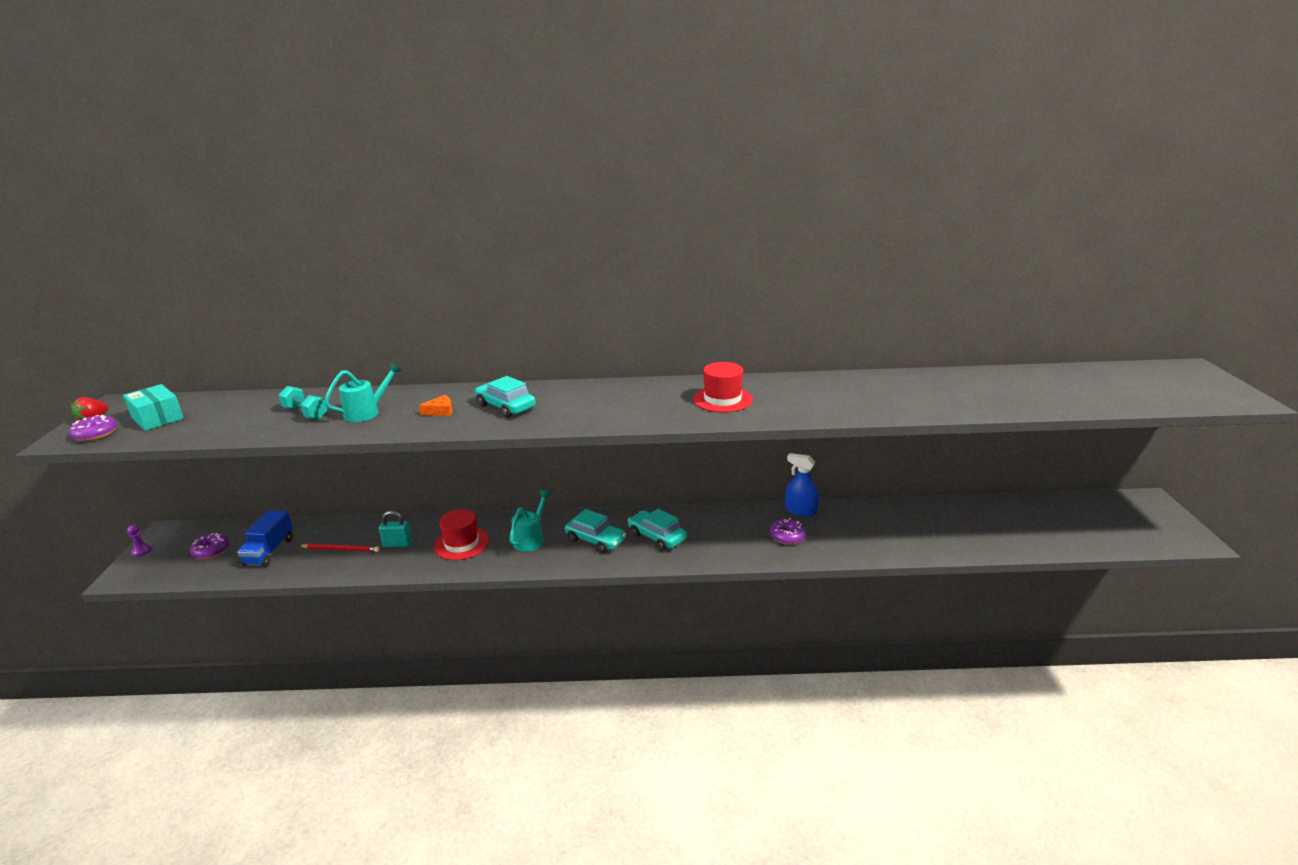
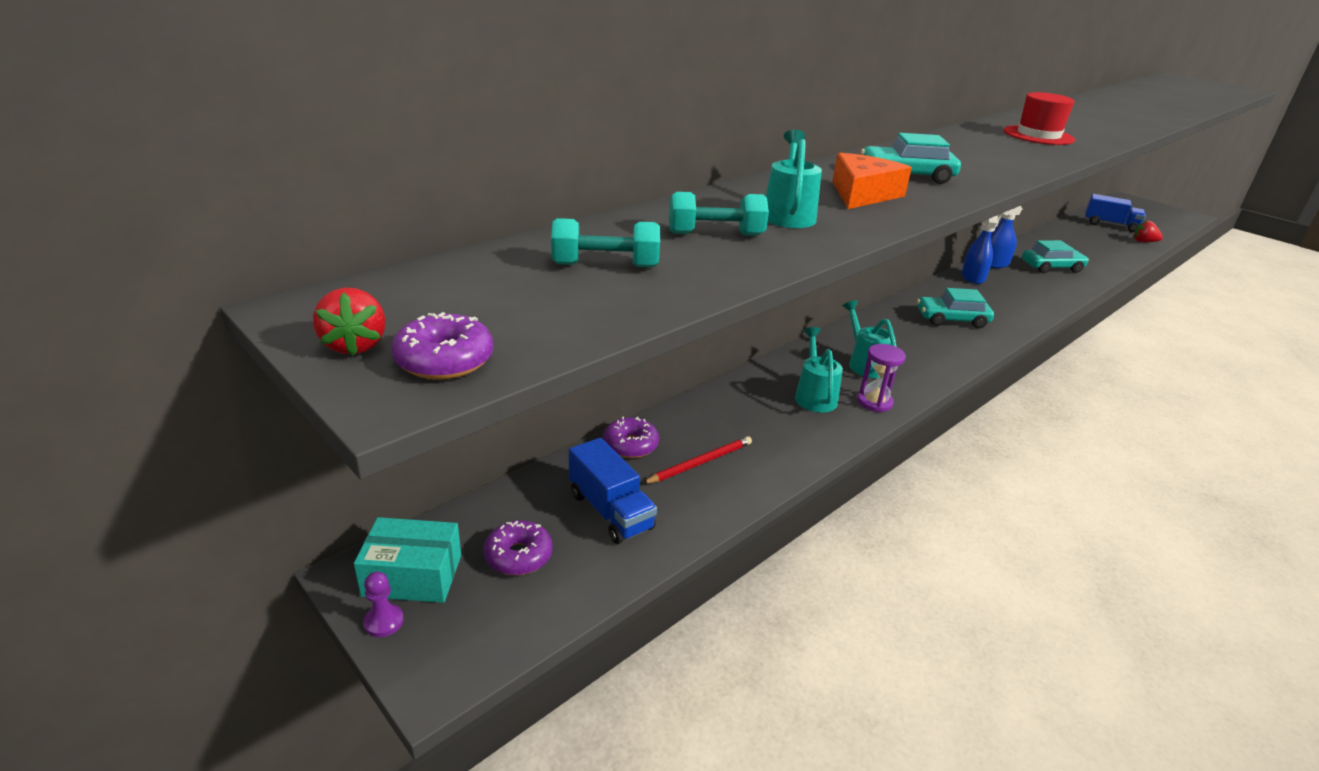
camera: 45 degrees left, 5 degrees up
turquoise box [123,384,184,431] -> turquoise box moved to [354,517,461,603]
turquoise padlock [379,511,412,547] -> none
orange cheese [419,395,452,416] -> orange cheese [832,153,912,209], size x1.81
red hat [434,509,489,560] -> turquoise watering can [795,327,843,413]
turquoise car [565,509,626,553] -> turquoise car moved to [1022,240,1089,273]
purple donut [770,518,806,545] -> purple donut moved to [603,416,659,458]
none -> turquoise dumbbell [551,218,660,268]
none -> purple hourglass [857,344,906,412]
none -> blue spray bottle [962,215,998,284]
none -> blue truck [1085,194,1146,232]
none -> red strawberry [1133,221,1163,242]

